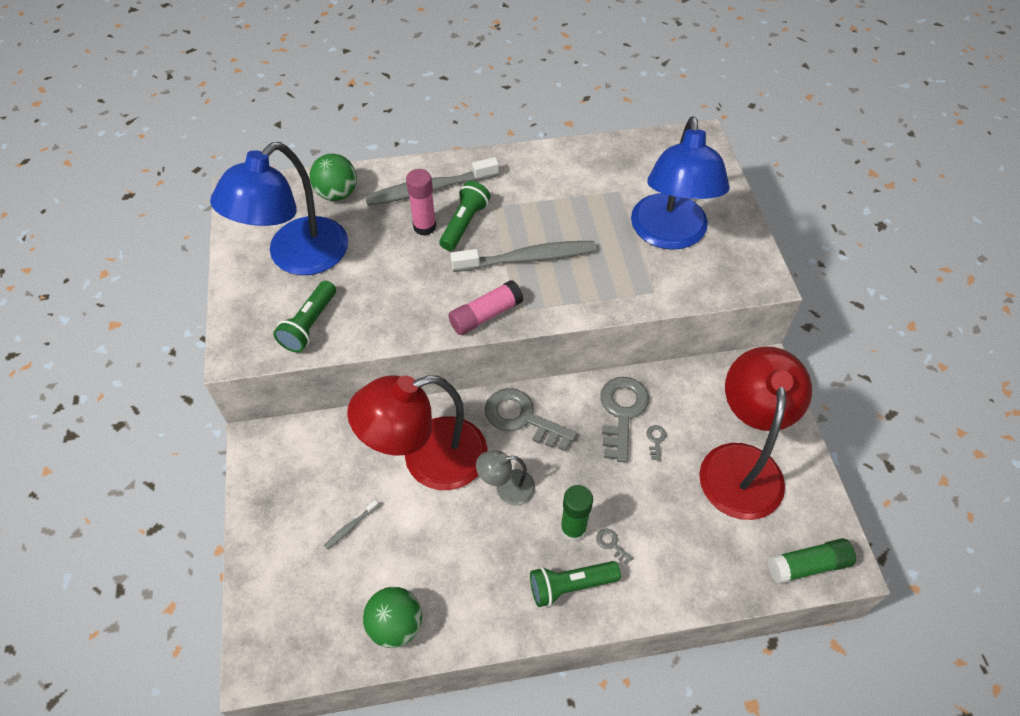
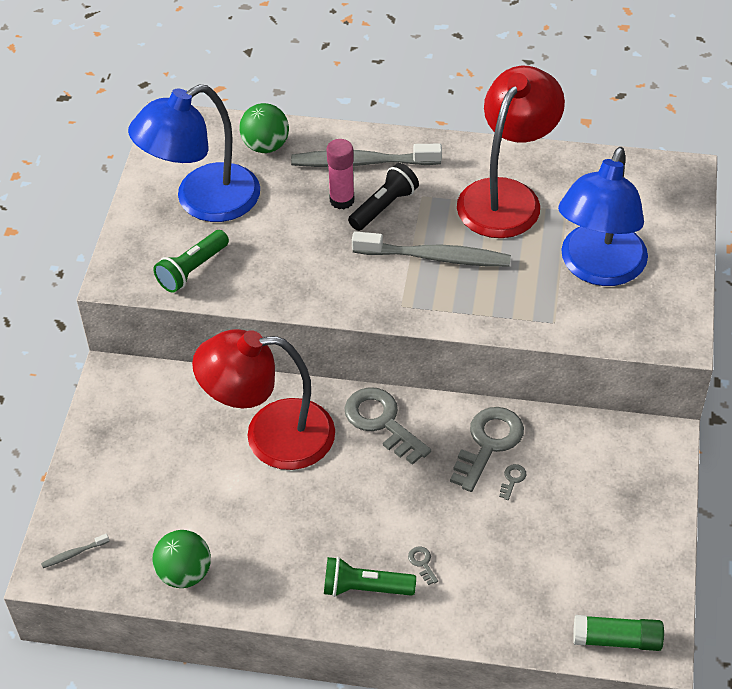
camera: 20 degrees right, 5 degrees down
grey toothbrush [324,500,379,549] -> grey toothbrush moved to [41,533,109,568]
green flashlight [439,181,491,251] -> black flashlight [348,163,419,231]
pink glue stick [448,280,523,335] -> none
grey lamp [476,450,535,505] -> none
green glue stick [560,485,593,542] -> none
red lamp [699,346,812,520] -> red lamp moved to [457,66,565,238]

